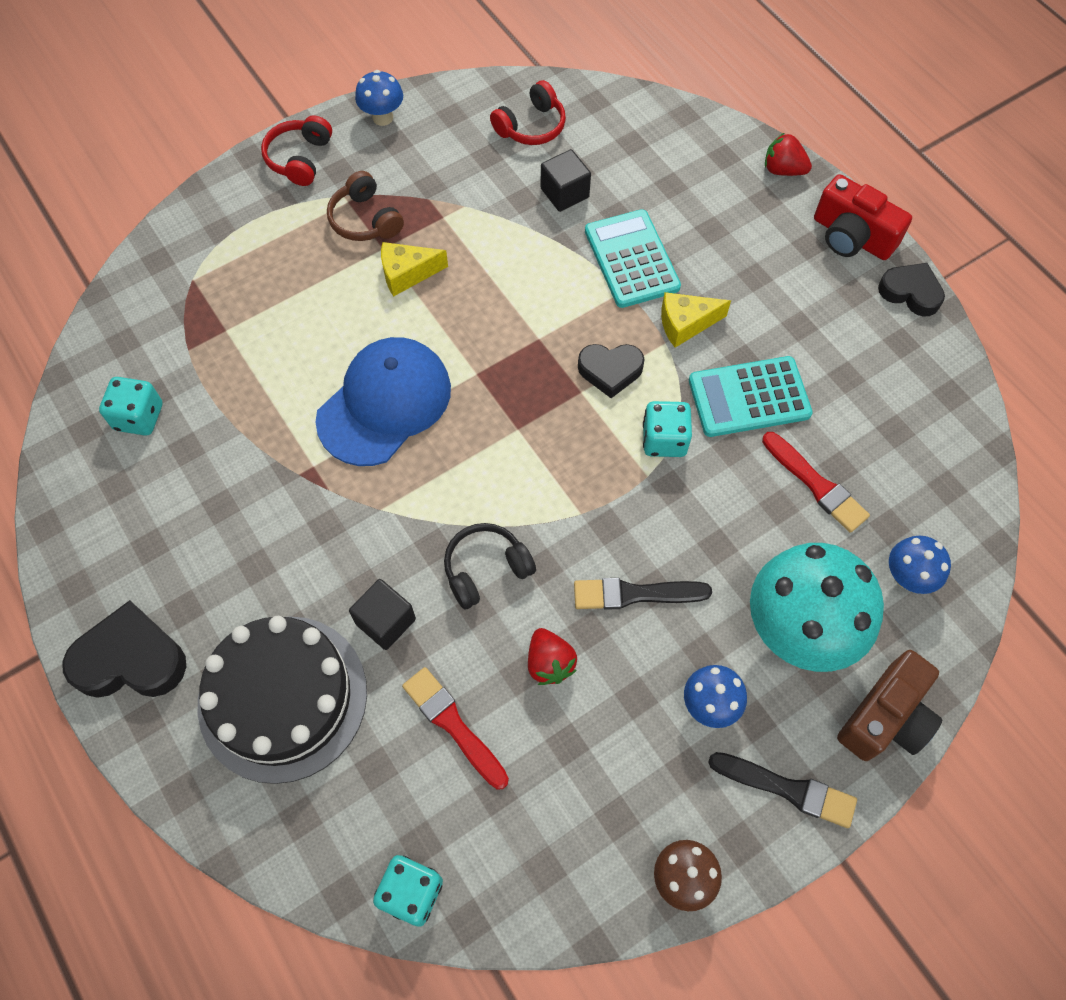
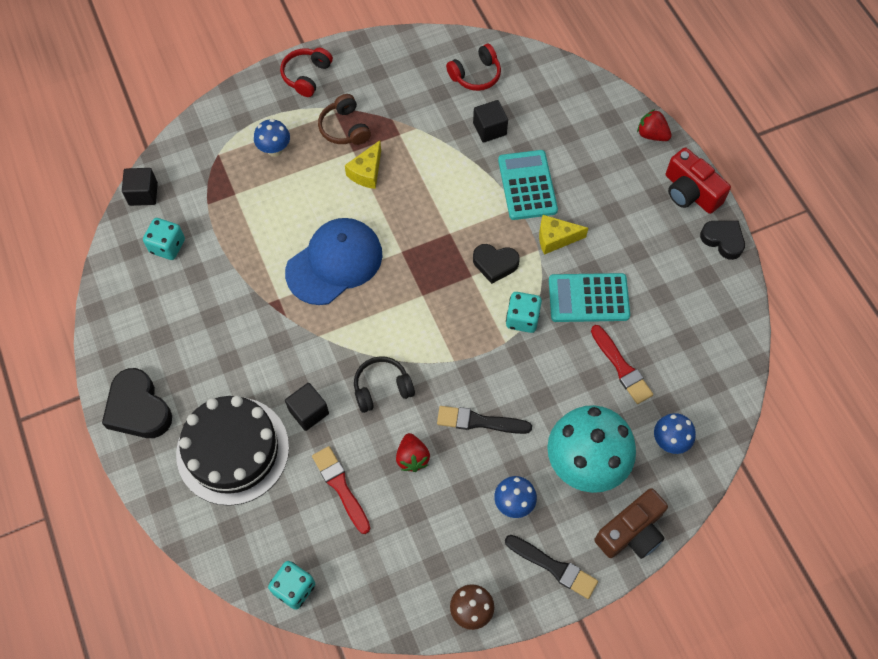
camera: 10 degrees right, 0 degrees up
black heart [63,600,186,698] -> black heart turned 135 degrees counterclockwise [102,368,172,438]
blue mushroom [355,70,403,126] -> blue mushroom moved to [254,119,290,157]
yellow cheese [381,242,448,297] -> yellow cheese turned 60 degrees counterclockwise [345,140,381,189]
none -> black cube [122,168,158,206]

